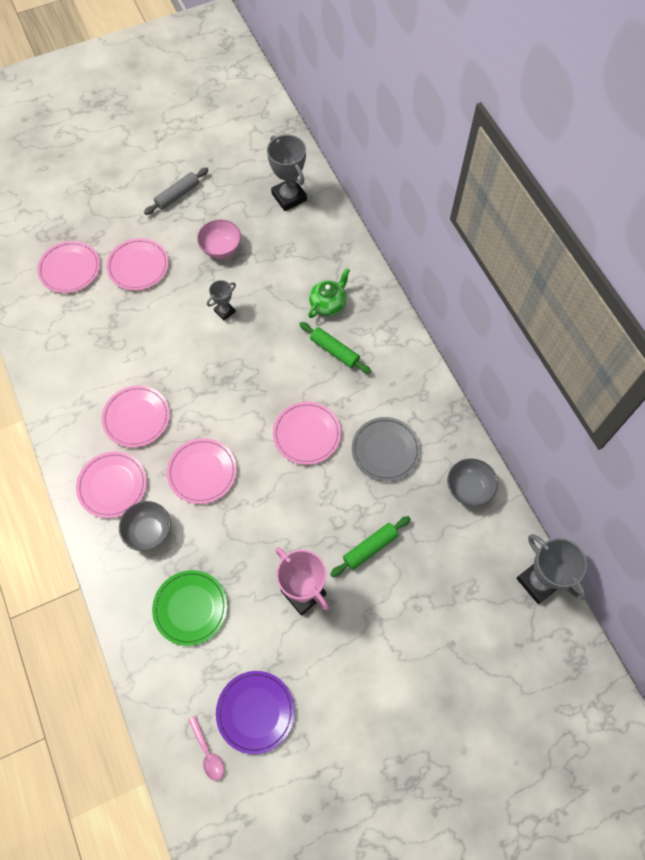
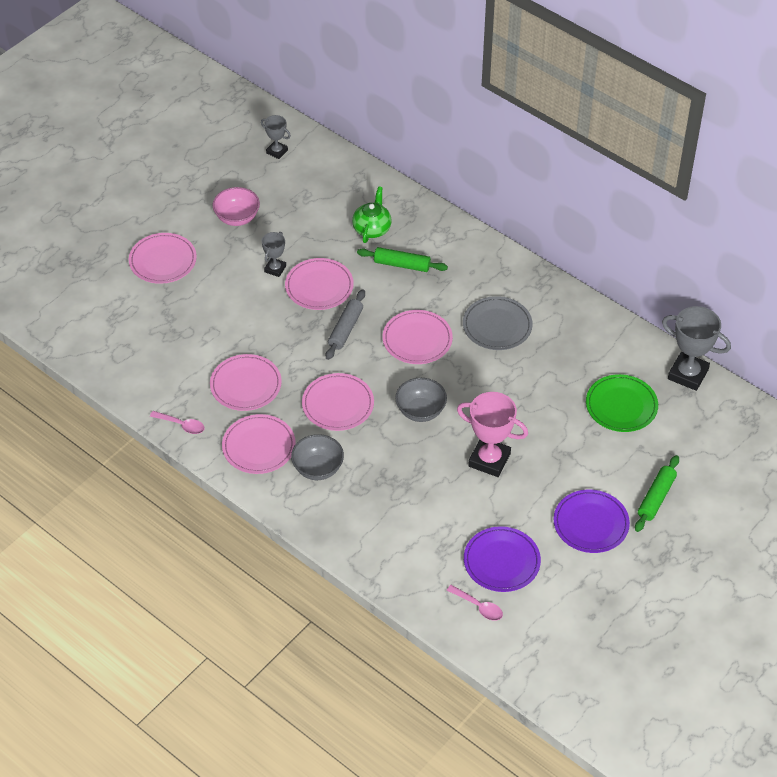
camera: 25 degrees left, 15 degrees down
pink plate [37,241,100,293] -> pink plate moved to [285,258,354,310]
grey rolling pin [144,167,209,215] -> grey rolling pin moved to [326,289,365,360]
green plate [152,570,227,646] -> green plate moved to [586,374,658,432]
grey trophy [267,135,307,211] -> grey trophy [261,115,291,159], size x0.55
green rolling pin [330,516,411,577] -> green rolling pin moved to [635,455,679,532]
grey bowl [447,459,498,507] -> grey bowl moved to [395,378,447,422]
none -> pink spoon [150,411,205,434]
none -> purple plate [554,489,630,553]

